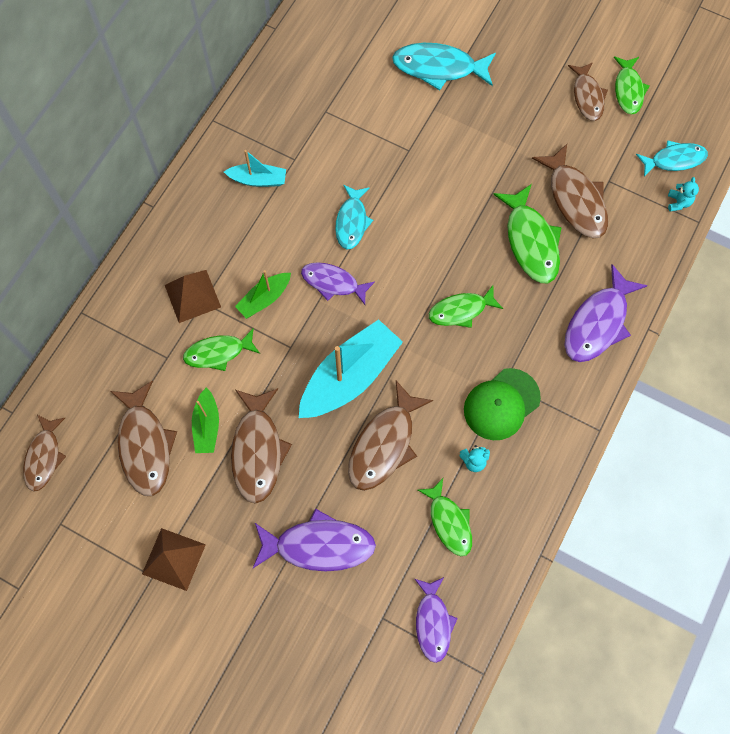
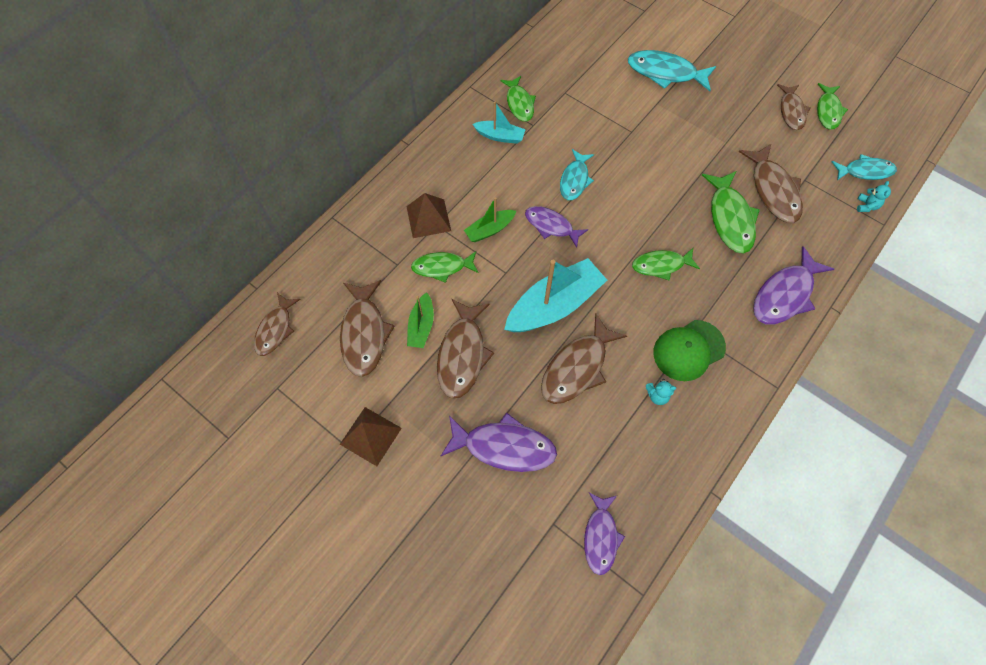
camera: 10 degrees right, 5 degrees down
green fish [418,478,472,556] -> green fish moved to [500,76,536,122]

